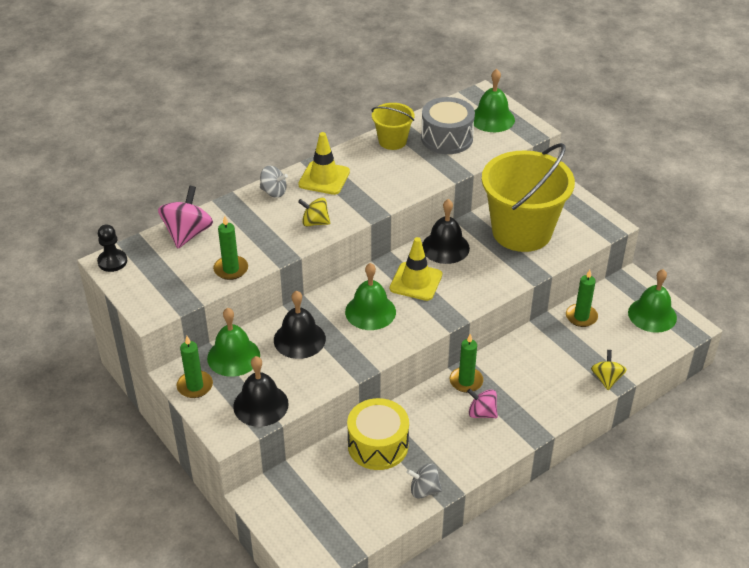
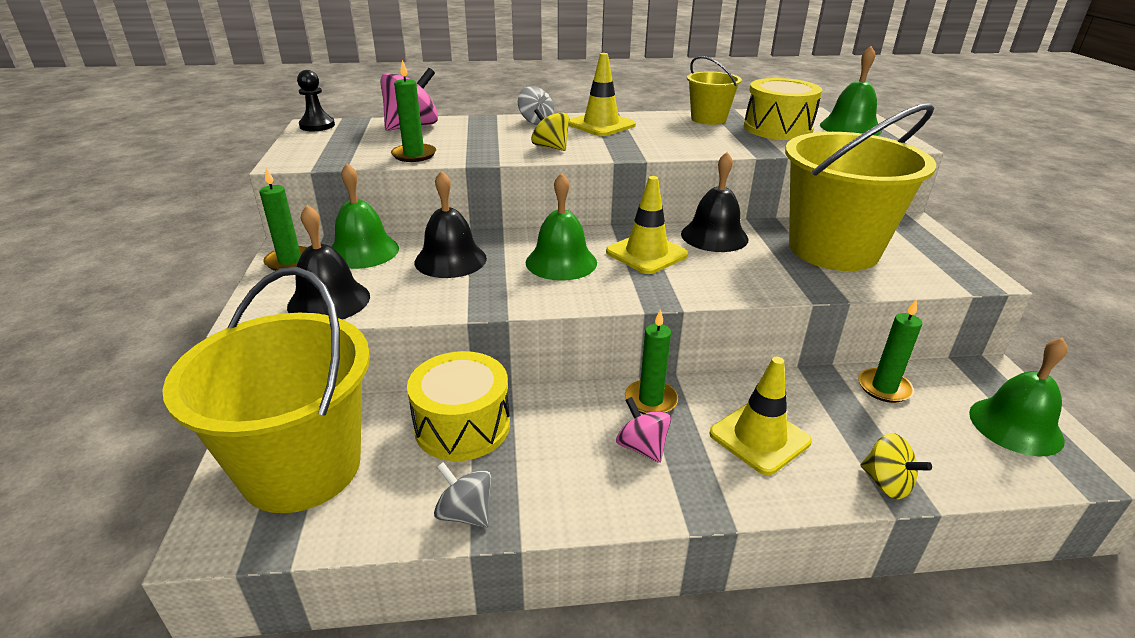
camera: 30 degrees right, 10 degrees down
grey drum [421,97,475,154] -> yellow drum [744,78,822,140]
yellow spinning top [591,350,627,390] -> yellow spinning top turned 105 degrees clockwise [860,433,932,499]
none -> yellow bucket [162,267,370,513]
none -> yellow traffic cone [709,357,812,475]

